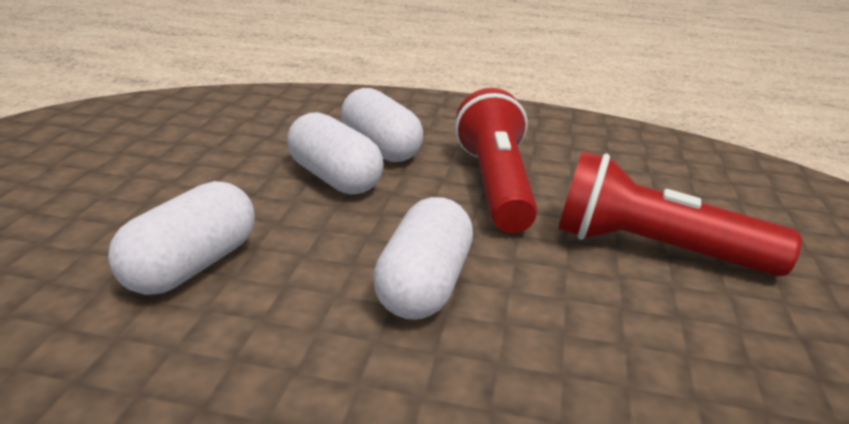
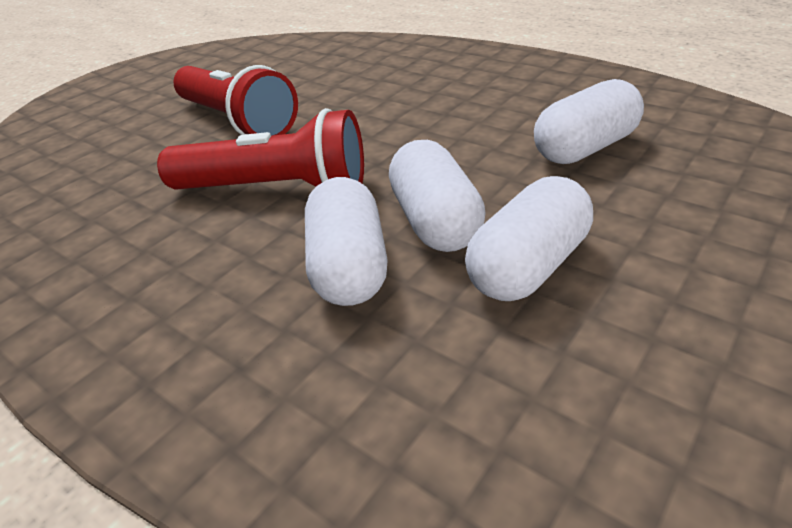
camera: 150 degrees left, 10 degrees up
white capsule [373,197,473,320] -> white capsule moved to [465,176,593,301]
red flashlight [455,88,538,233] -> red flashlight turned 105 degrees counterclockwise [157,108,364,189]

